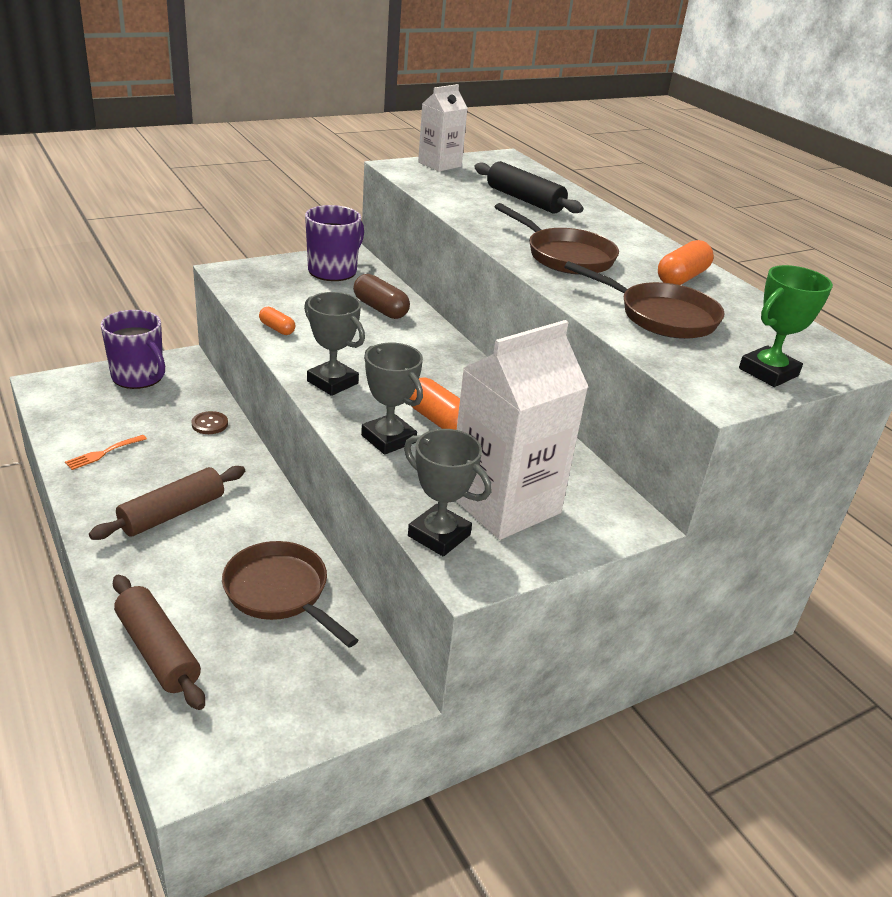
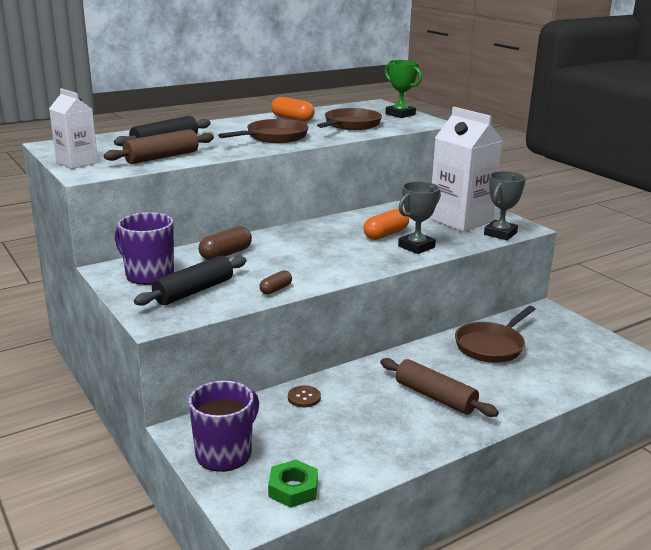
camera: 90 degrees left, 10 degrees down
orange fork [65,435,147,470] -> none
brown rolling pin [113,575,205,710] -> brown rolling pin moved to [104,129,214,164]
orange capsule [259,307,295,335] -> brown capsule [259,270,292,295]
grey trophy [304,292,365,396] -> none
none -> black rolling pin [134,256,247,306]
none -> green nut [268,459,318,508]

